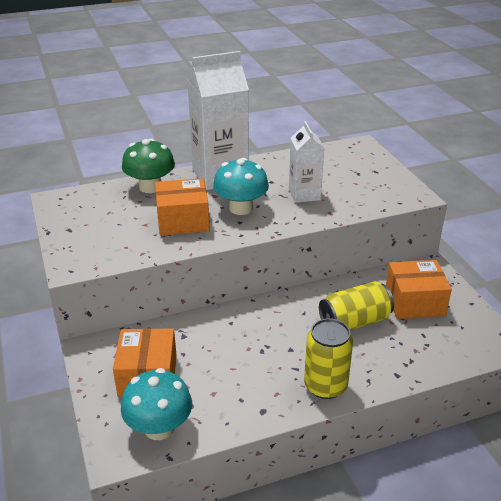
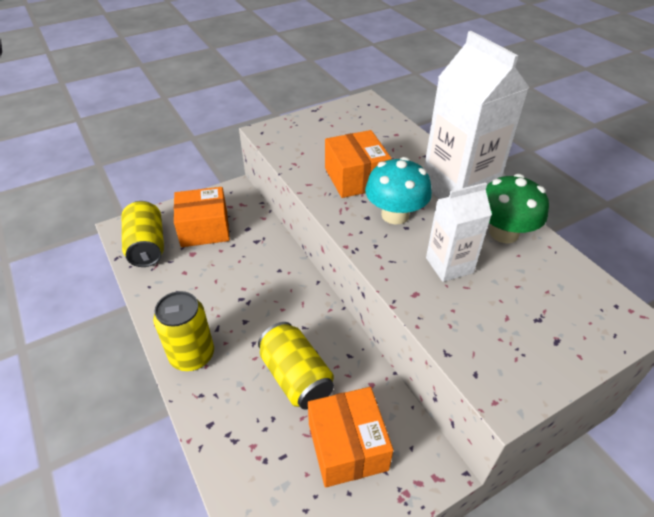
camera: 80 degrees right, 10 degrees up
turquoise mushroom [121,368,192,440] -> yellow can [122,201,164,267]
green mushroom [122,139,175,193] -> green mushroom moved to [486,174,549,243]

